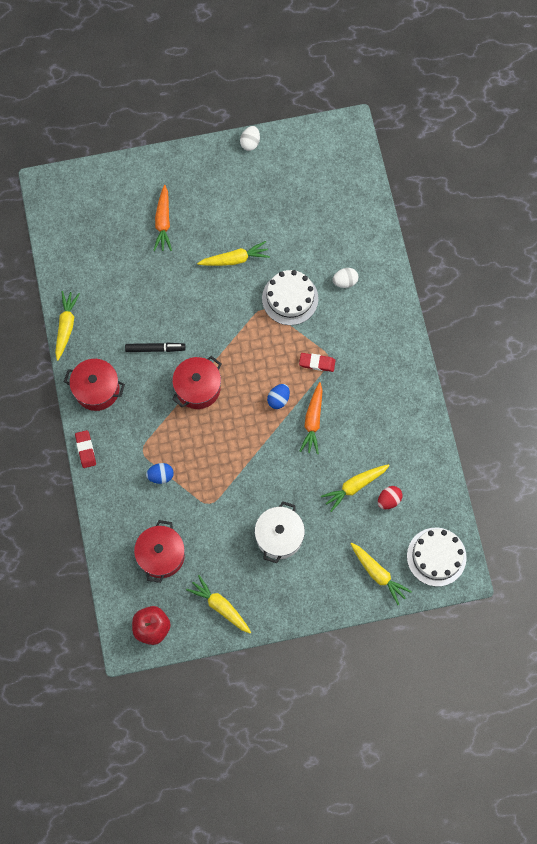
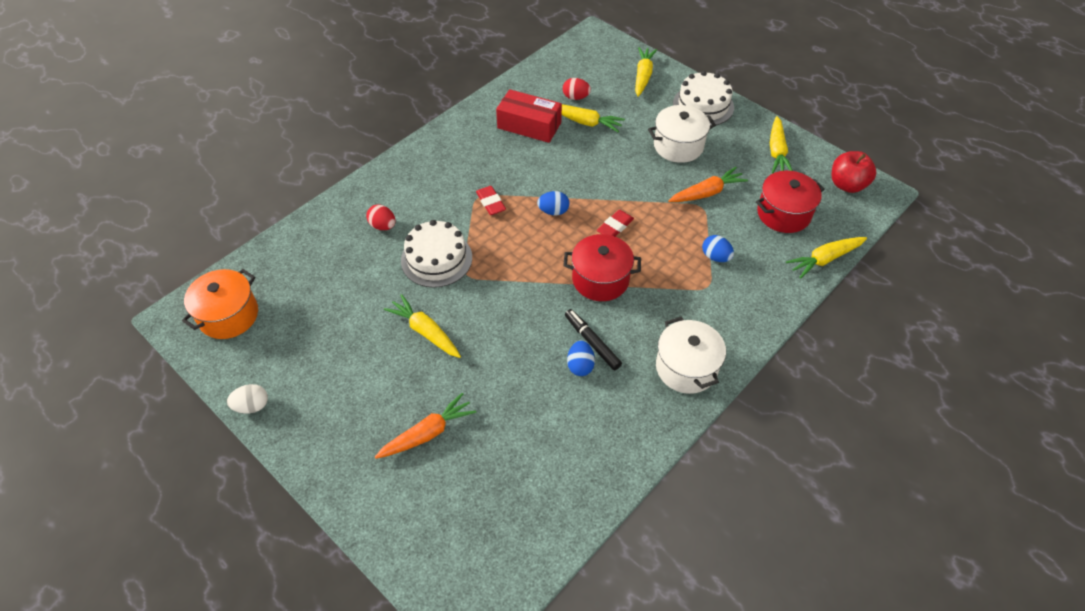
camera: 125 degrees left, 20 degrees down
yellow carrot [55,291,80,361] -> yellow carrot moved to [786,237,867,279]
red pot [64,359,125,411] -> white pot [656,317,726,394]
red eraser [75,430,96,468] -> red eraser moved to [597,210,634,236]
orange carrot [299,382,323,454] -> orange carrot moved to [668,167,748,202]
white egg [332,268,358,288] -> red egg [366,204,395,230]
white cake [407,528,467,587] -> white cake moved to [673,71,734,126]
none -> orange pot [182,269,258,339]
none -> red box [496,89,562,143]
none -> blue egg [567,340,595,376]

